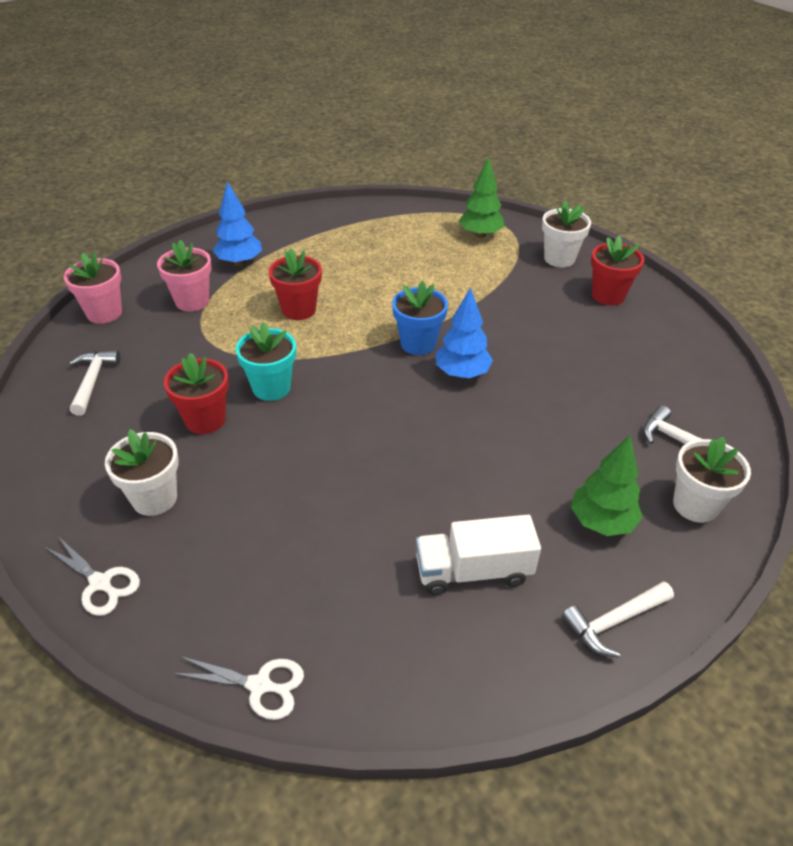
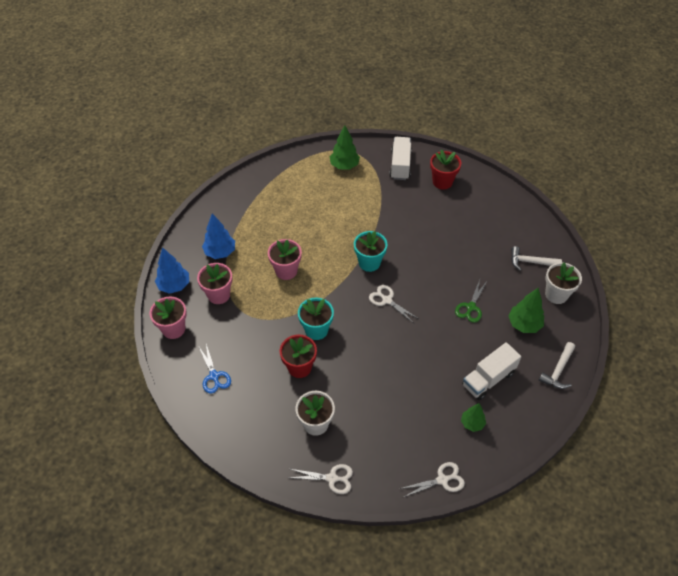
camera: 30 degrees left, 10 degrees up
white hammer [69,350,120,416] -> blue scissors [199,344,231,394]
red flower pot [269,248,322,320] -> pink flower pot [268,239,302,280]
blue flower pot [392,281,448,355] -> turquoise flower pot [354,231,388,272]
blue tree [436,287,493,378] -> blue tree moved to [155,247,189,294]
white flower pot [542,200,591,267] -> white truck [389,137,412,180]
none -> white scissors [369,285,419,322]
none -> green scissors [455,280,487,323]
none -> green tree [461,403,486,432]

